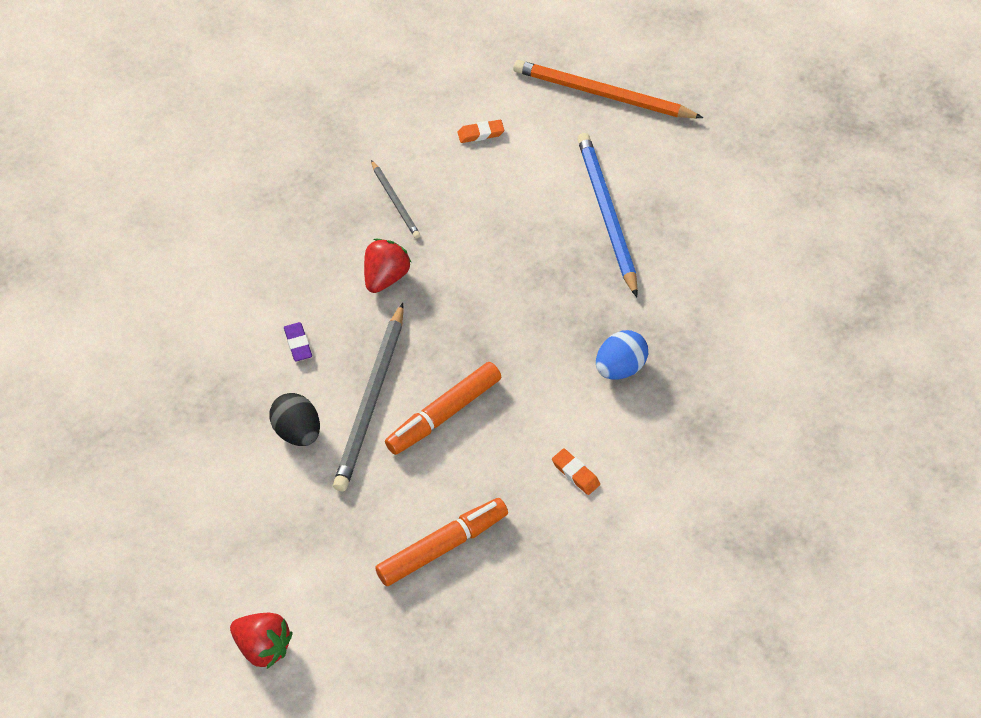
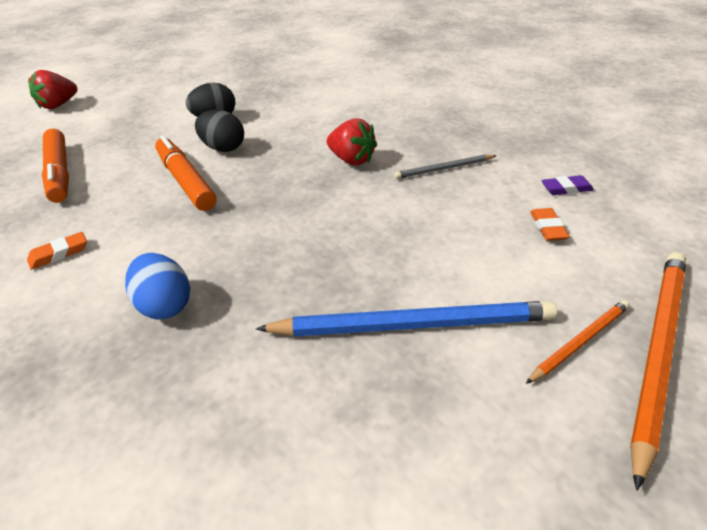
camera: 100 degrees right, 15 degrees down
purple eraser [284,322,312,361] -> purple eraser moved to [541,175,594,195]
grey pencil [333,303,404,491] -> black egg [195,110,244,152]
none -> orange pencil [526,300,630,384]

